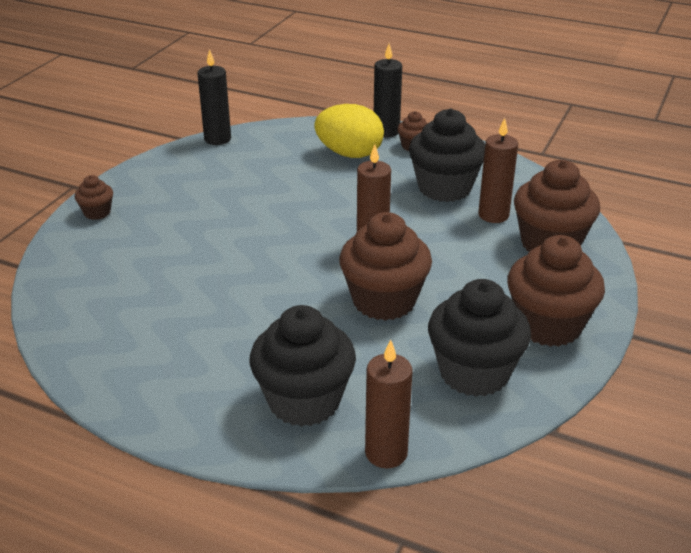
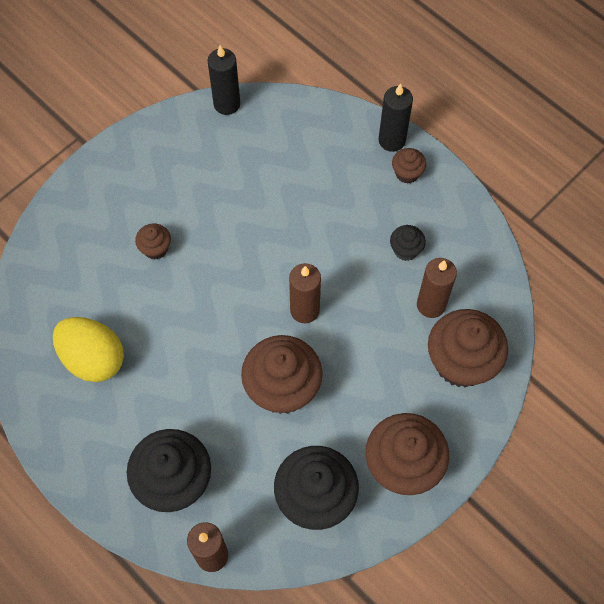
camera: 20 degrees right, 30 degrees up
brown cupcake [75,175,113,220] -> brown cupcake moved to [135,224,171,260]
yellow egg [314,104,384,158] -> yellow egg moved to [53,317,124,382]
black cupcake [409,108,485,202] -> black cupcake [390,225,426,261], size x0.48

